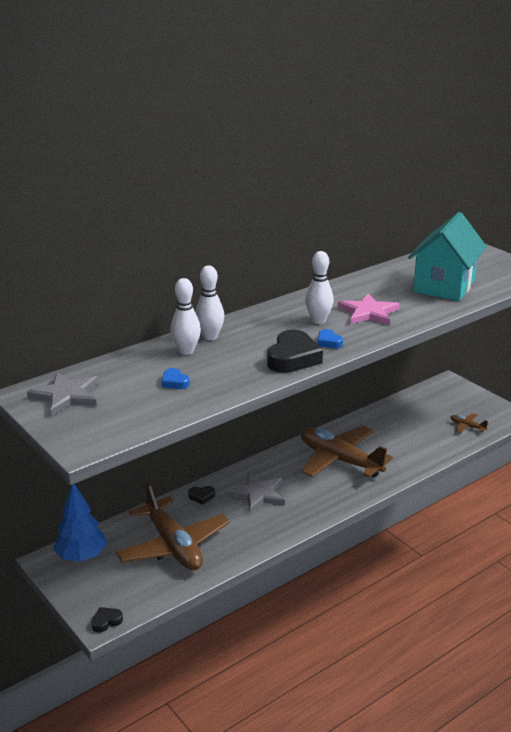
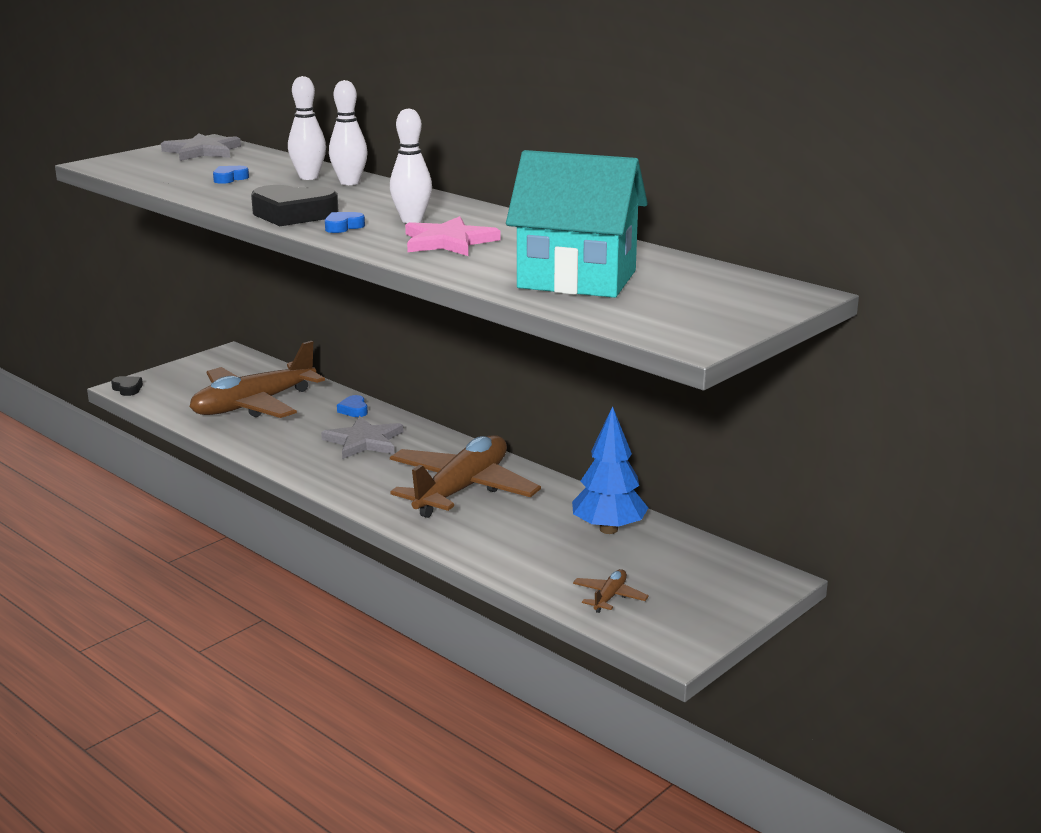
camera: 80 degrees right, 5 degrees down
blue tree [53,484,107,562] -> blue tree moved to [572,406,648,534]
black heart [188,486,215,505] -> blue heart [337,395,368,417]

